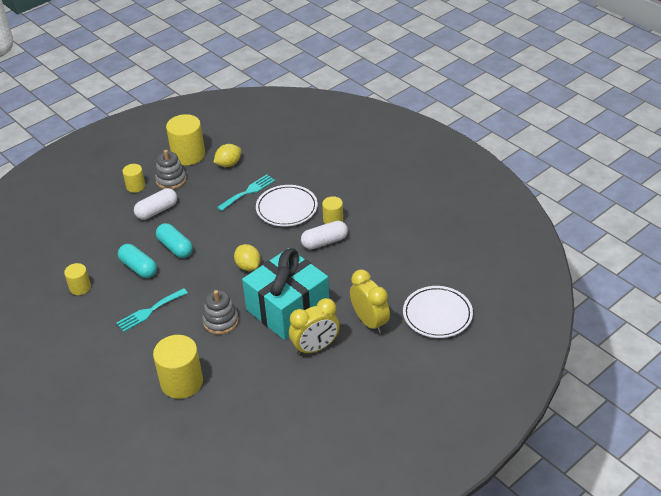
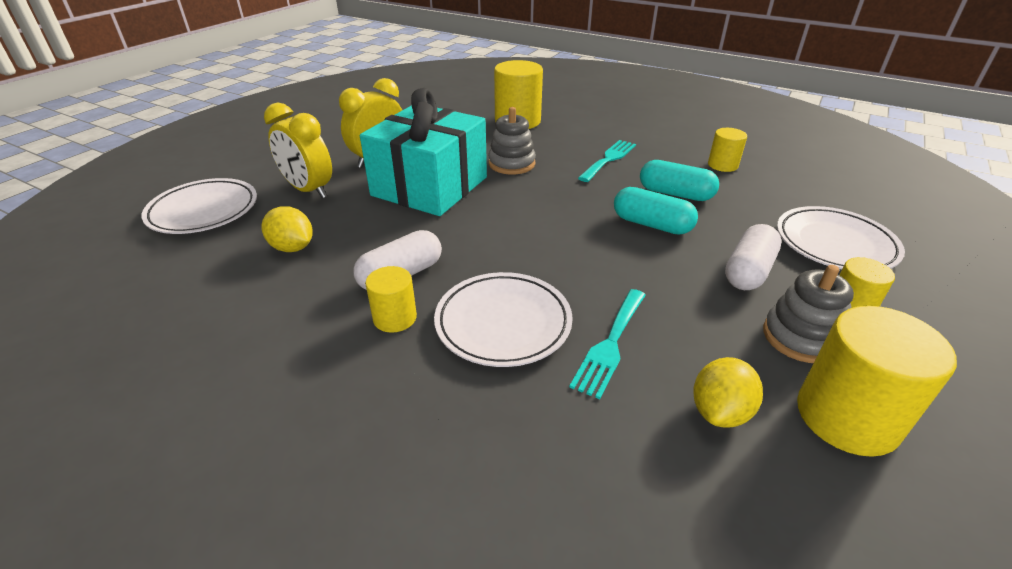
camera: 160 degrees right, 5 degrees down
yellow lemon [234,244,261,271] -> yellow lemon moved to [261,206,313,252]
none -> white plate [777,206,905,269]

